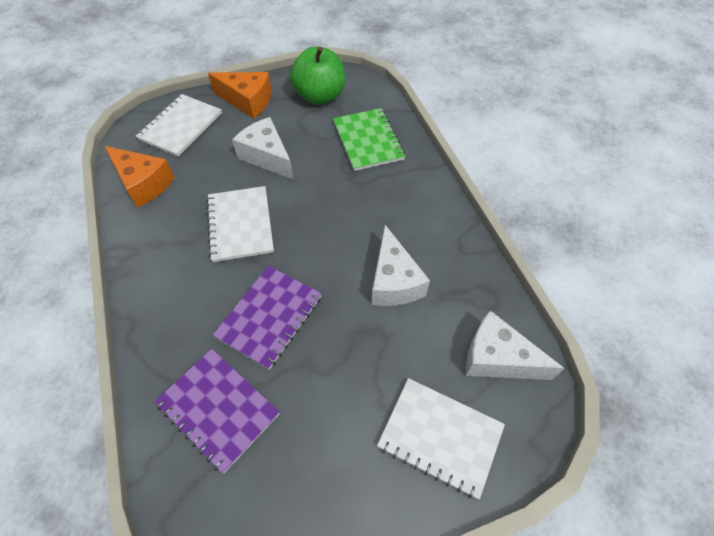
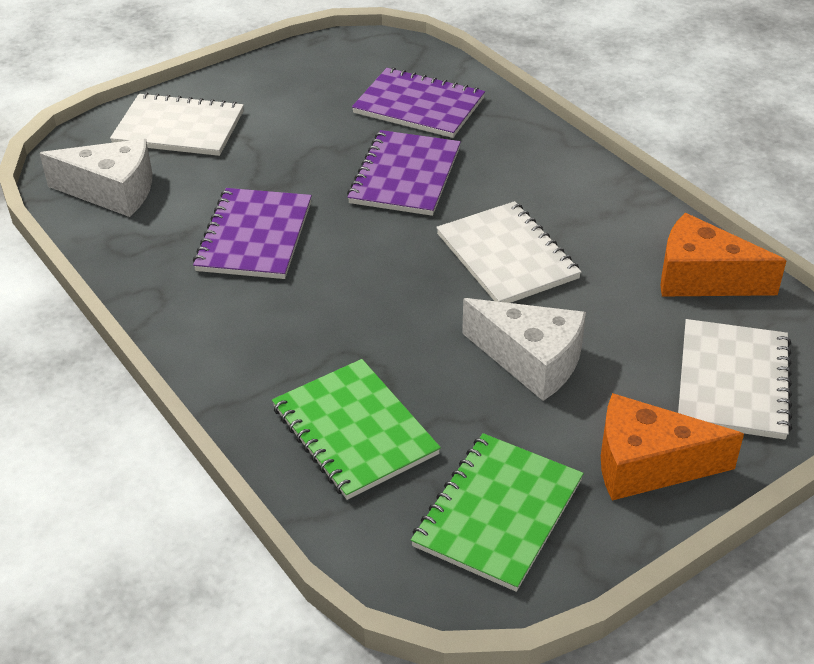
camera: 165 degrees right, 15 degrees down
green apple [290,47,345,105] -> green notebook [411,433,584,592]
white cheese [372,225,430,306] -> purple notebook [193,188,312,279]

